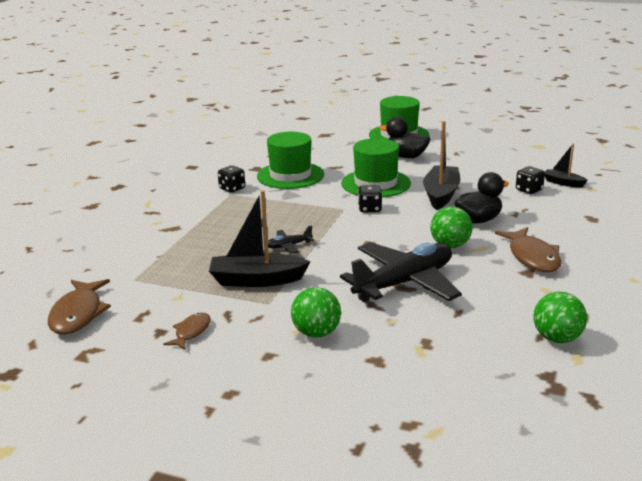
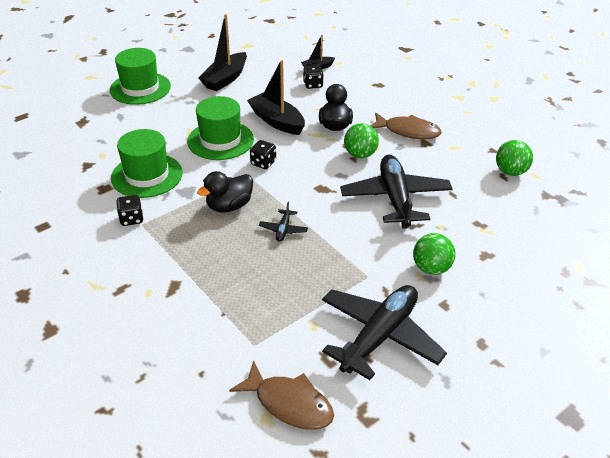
camera: 60 degrees left, 15 degrees up
brown fish [163,313,211,350] -> black plane [322,285,447,380]
black boat [209,190,310,287] -> black boat moved to [199,14,247,91]
black duck [379,117,430,158] -> black duck moved to [197,171,253,212]

